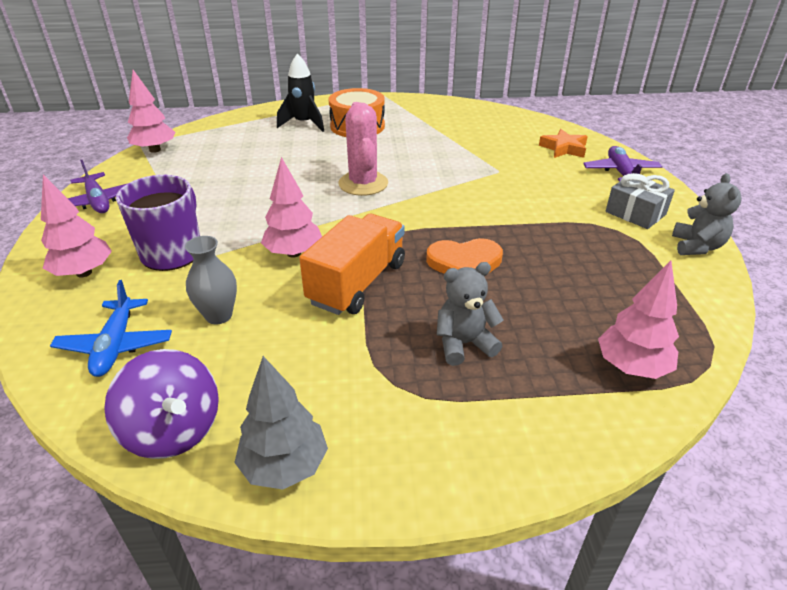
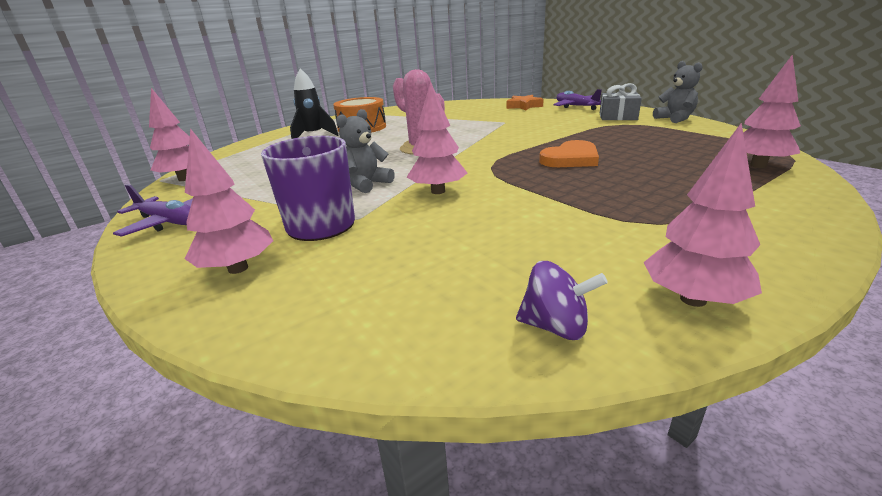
camera: 30 degrees left, 10 degrees down
blue plane [50,280,172,377] -> none
purple spinning top [104,349,219,459] -> purple spinning top [516,261,608,340], size x0.64
grey vase [185,236,237,324] -> none
grey tree [234,356,328,489] -> pink tree [643,123,762,307]
orange truck [299,214,405,315] -> none
grey teddy bear [437,262,503,366] -> grey teddy bear moved to [336,109,395,193]

